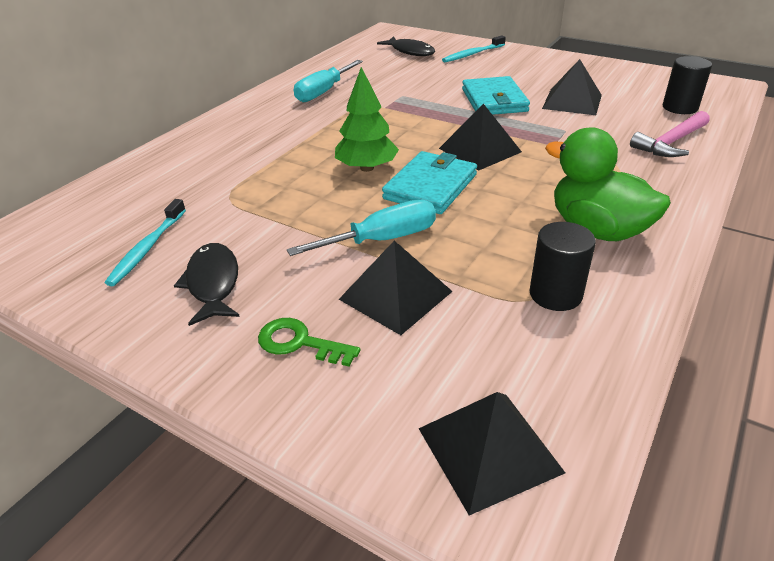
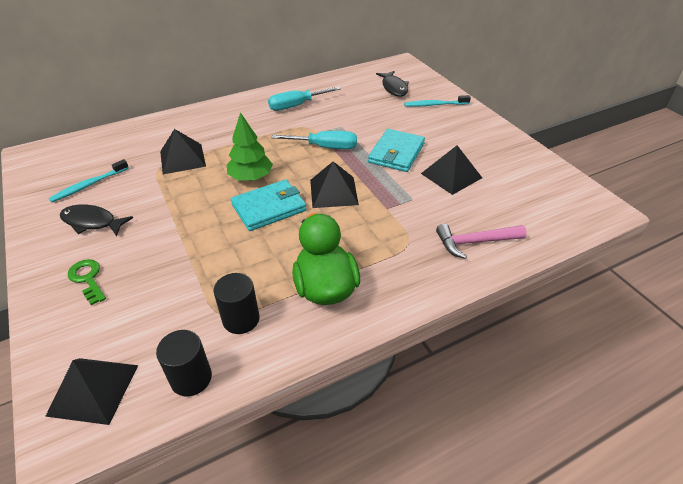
camera: 30 degrees right, 5 degrees up
black fish [174,243,240,326] -> black fish turned 90 degrees counterclockwise [60,204,133,236]
turquoise screwdriver [287,200,436,256] -> turquoise screwdriver moved to [271,131,357,149]
black pyramid [339,240,453,335] -> black pyramid moved to [160,129,206,174]
black cylinder [663,56,712,114] -> black cylinder moved to [156,330,212,397]

